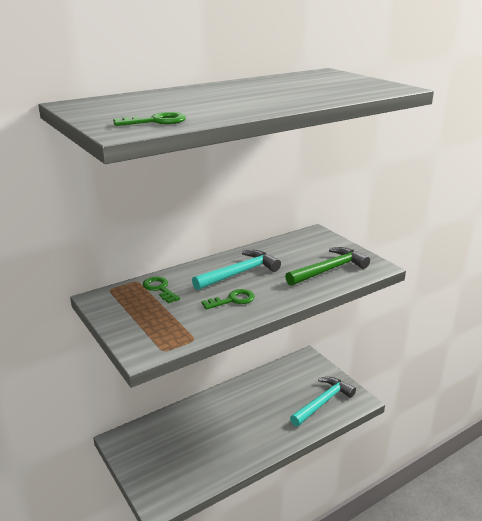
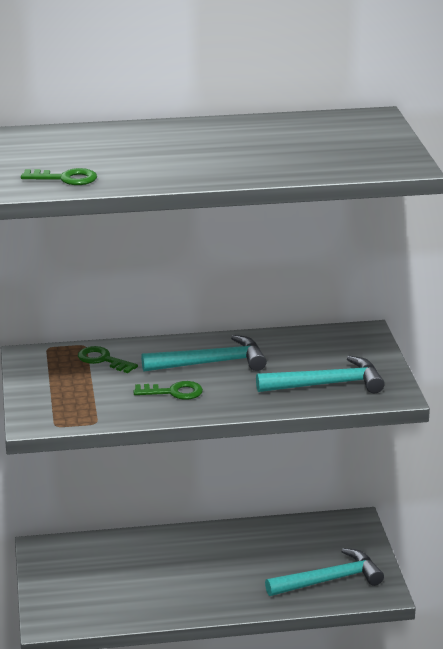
camera: 25 degrees right, 0 degrees up
green key [143,277,180,303] -> green key turned 45 degrees counterclockwise [78,346,138,373]
green hammer [285,247,370,286] -> turquoise hammer [256,356,385,393]

